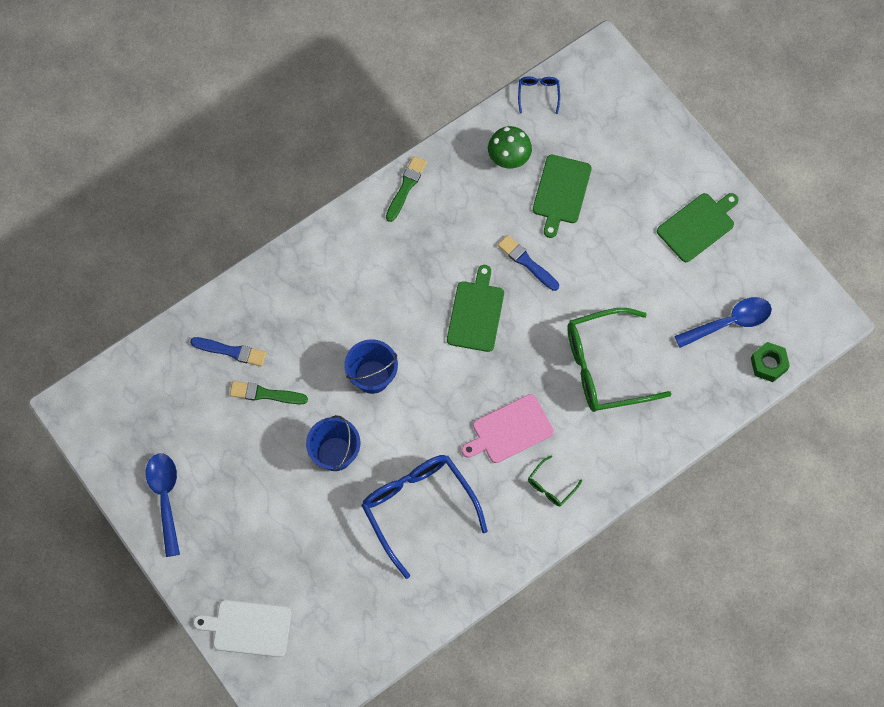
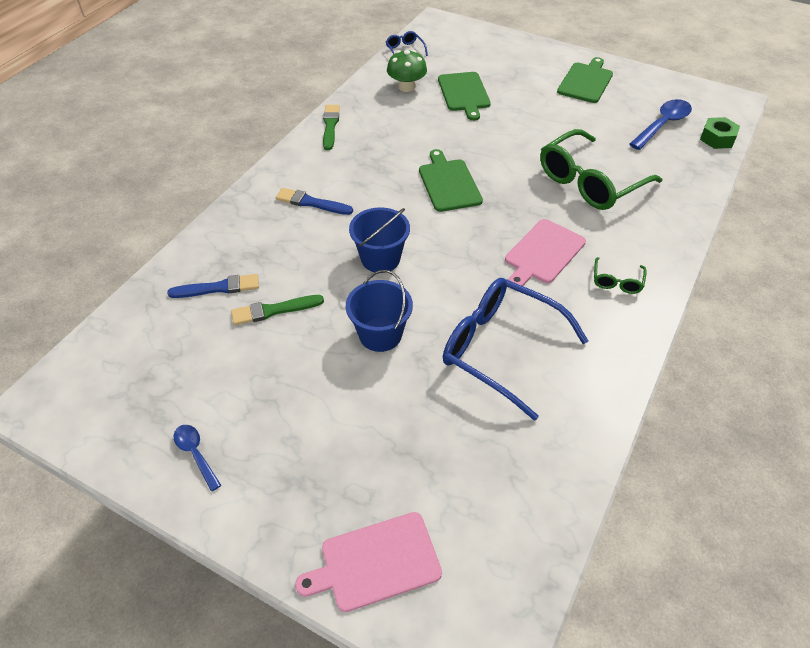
camera: 25 degrees left, 20 degrees down
blue spoon [146,453,180,557] -> blue spoon [174,425,221,491], size x0.58
white cutting board [193,600,291,657] -> pink cutting board [295,512,442,612]
blue brush [498,235,559,291] -> blue brush moved to [276,188,353,215]

